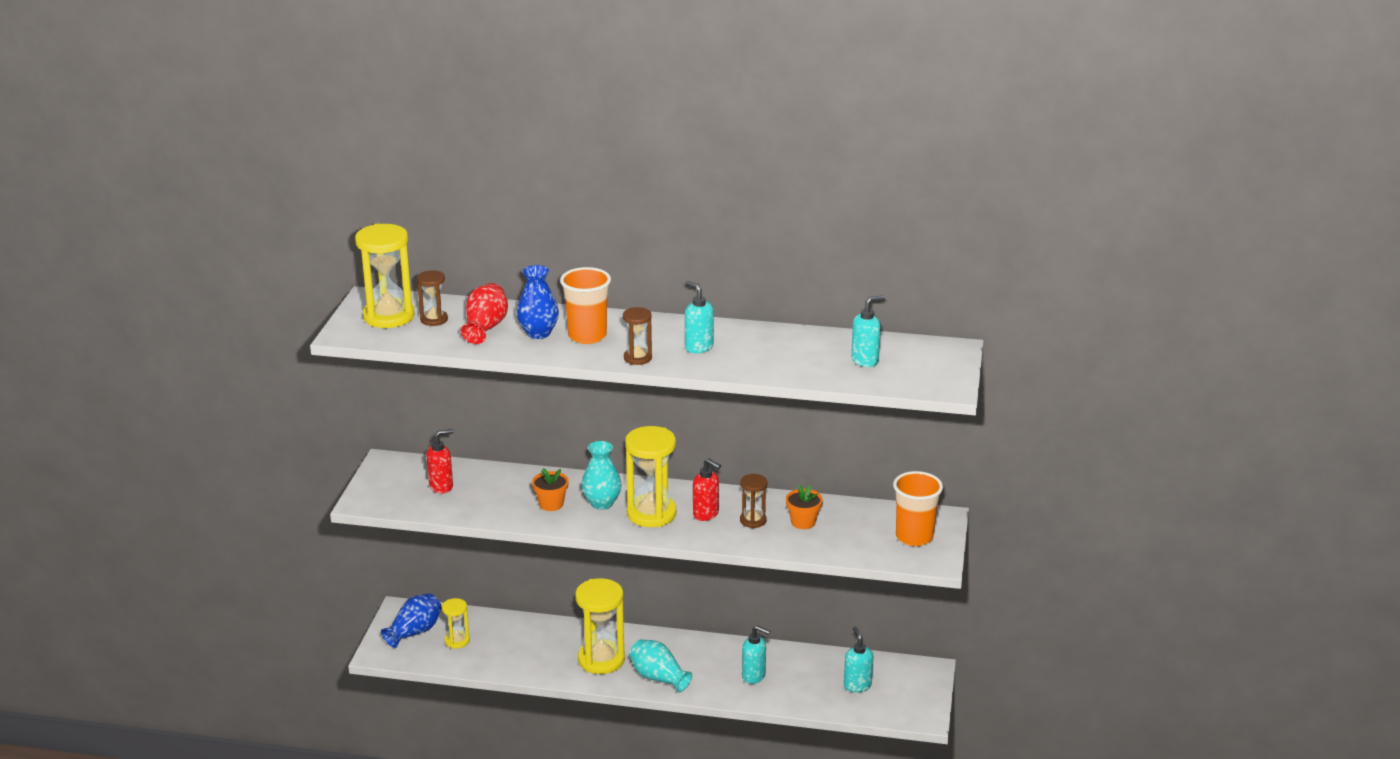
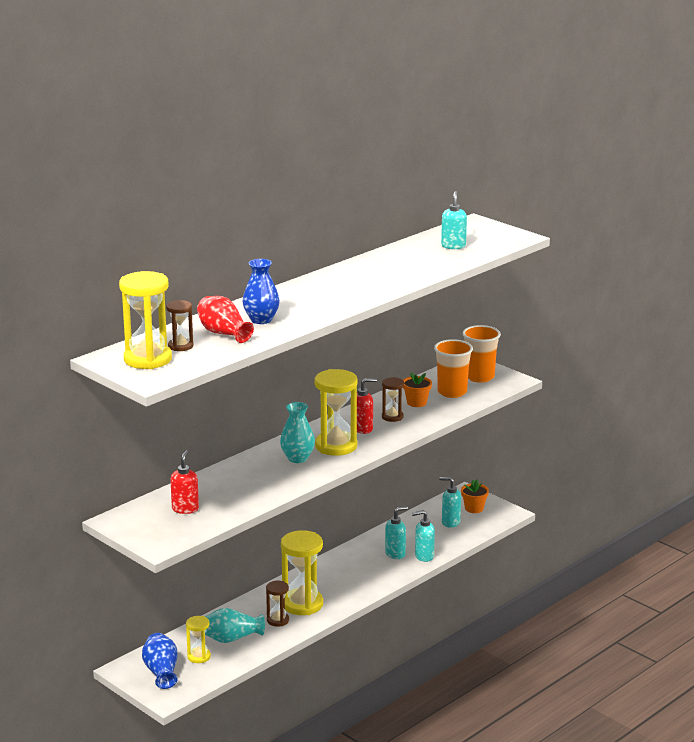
camera: 55 degrees left, 5 degrees down
orange flower pot [532,468,569,511] -> orange flower pot moved to [461,479,489,513]
orange cup [560,267,611,344] -> orange cup moved to [434,339,473,398]
brown hourglass [623,307,652,365] -> brown hourglass moved to [266,581,289,627]
turquoise vase [629,639,692,693] -> turquoise vase moved to [205,608,265,643]
turquoise soap dispenser [685,281,714,353] -> turquoise soap dispenser moved to [412,510,435,562]

